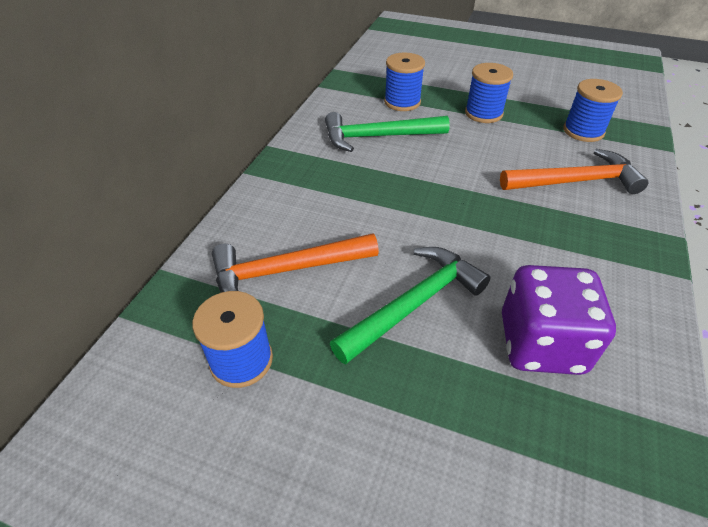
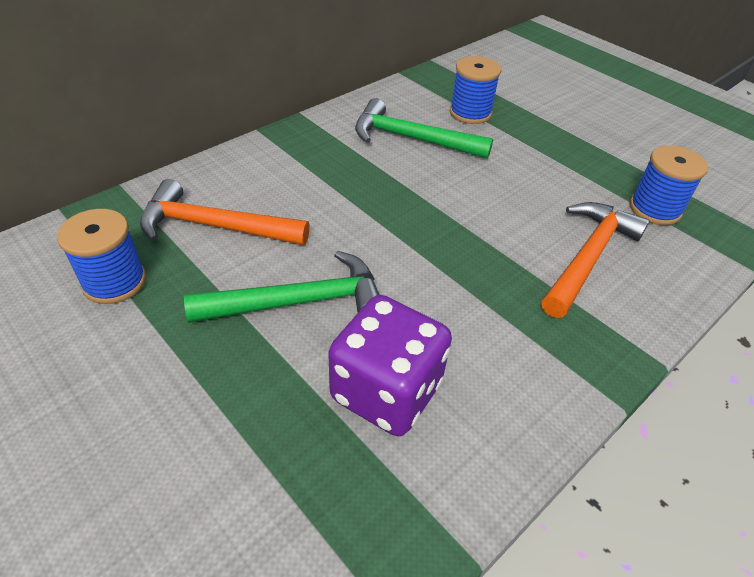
camera: 25 degrees right, 0 degrees up
blue spool [465,63,513,123] -> none
orange hammer [500,149,648,194] -> orange hammer turned 75 degrees counterclockwise [541,202,650,318]

